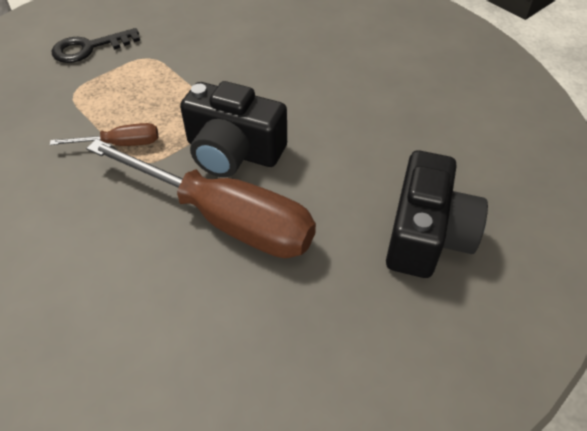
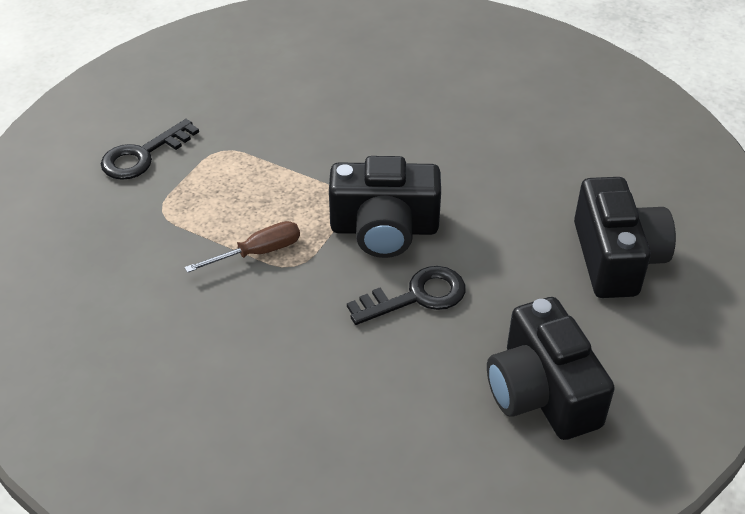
camera: 20 degrees left, 5 degrees down
brown screwdriver [86,139,316,258] -> black key [347,266,466,325]
none -> black camera [487,297,615,440]

